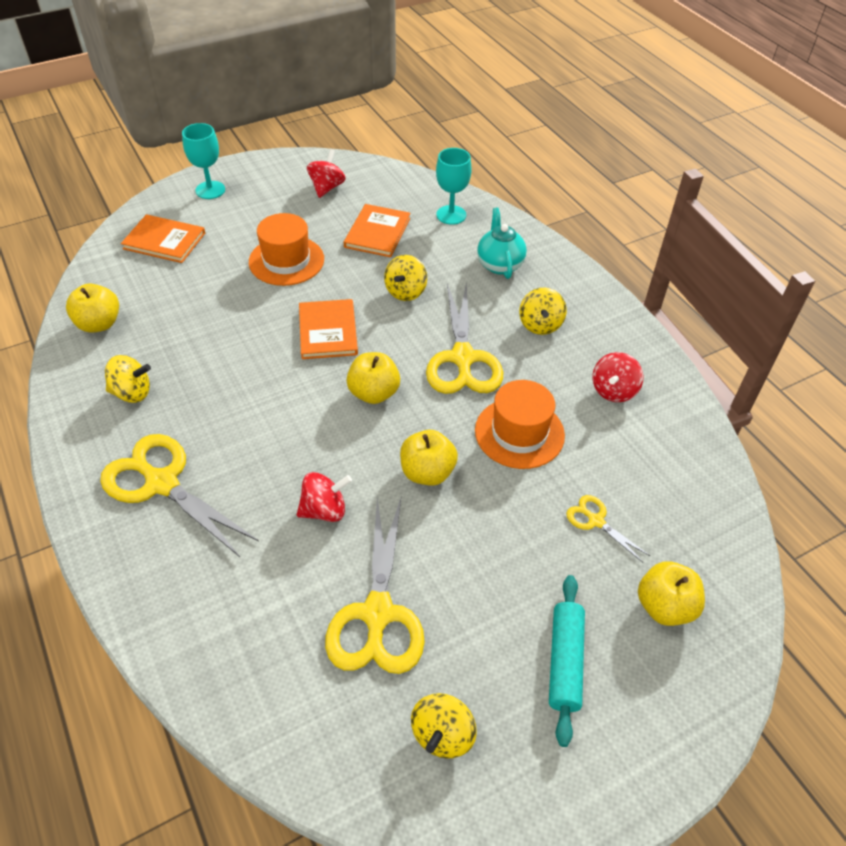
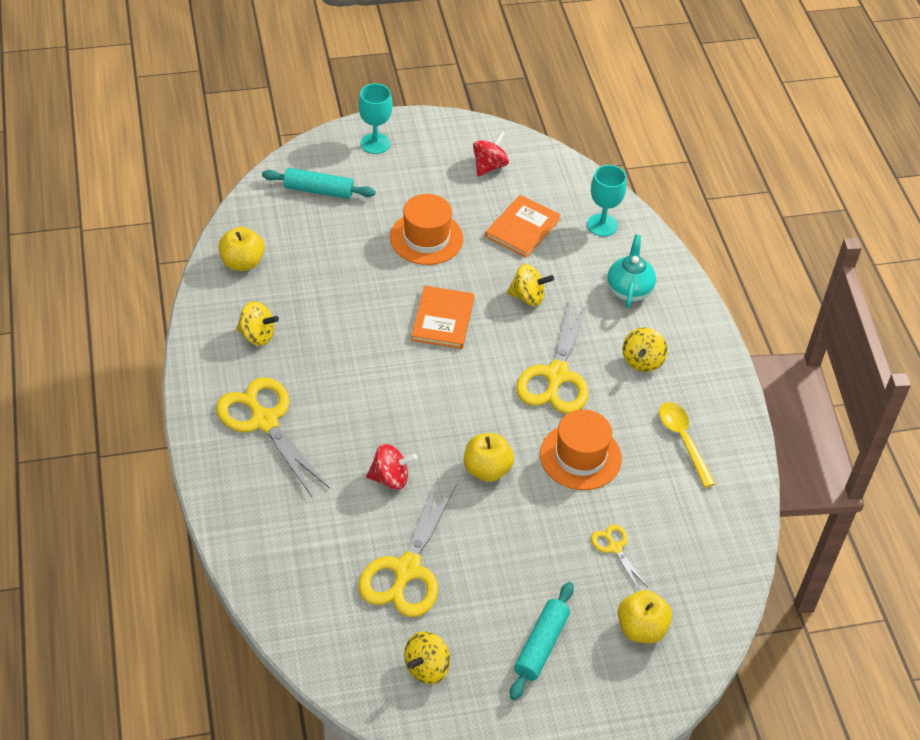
camera: 15 degrees right, 0 degrees up
orange book [121,214,205,263] -> turquoise rolling pin [262,168,376,199]
yellow apple [347,352,400,404] -> none
yellow spinning top [384,255,427,301] -> yellow spinning top turned 120 degrees counterclockwise [507,264,554,306]
red spinning top [592,352,643,402] -> yellow spoon [659,402,716,488]

